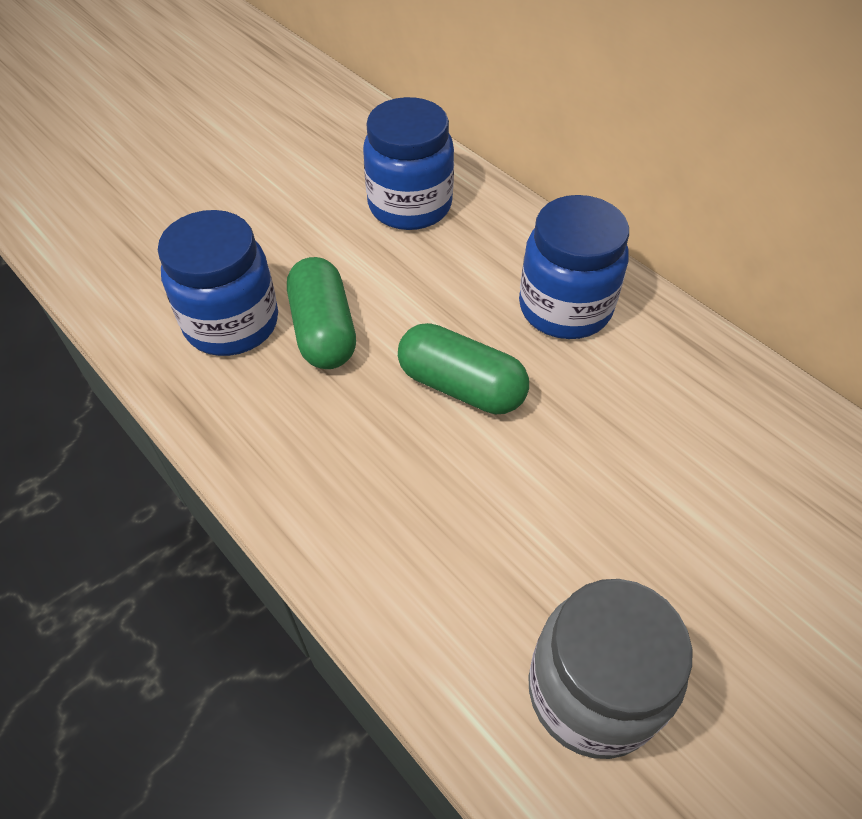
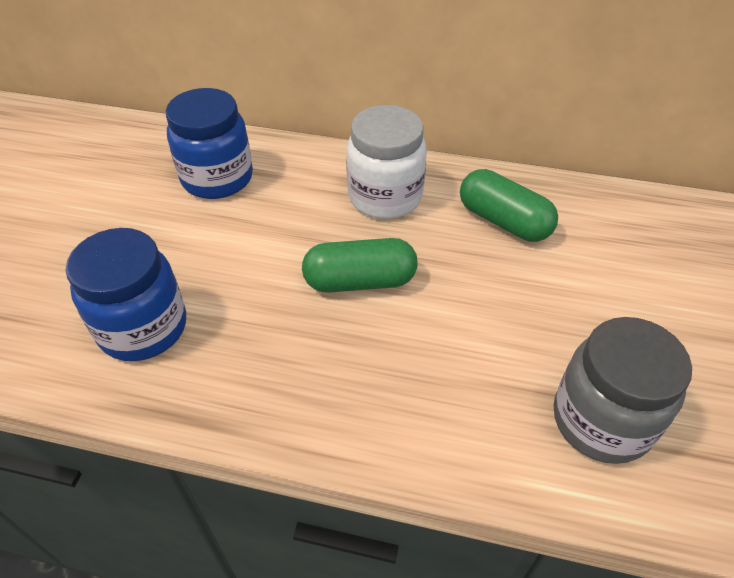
camera: 35 degrees left, 5 degrees down
green capsule [287,257,356,369] -> green capsule moved to [460,169,558,242]
blue jar [519,195,629,339] -> white jar [346,105,427,219]

